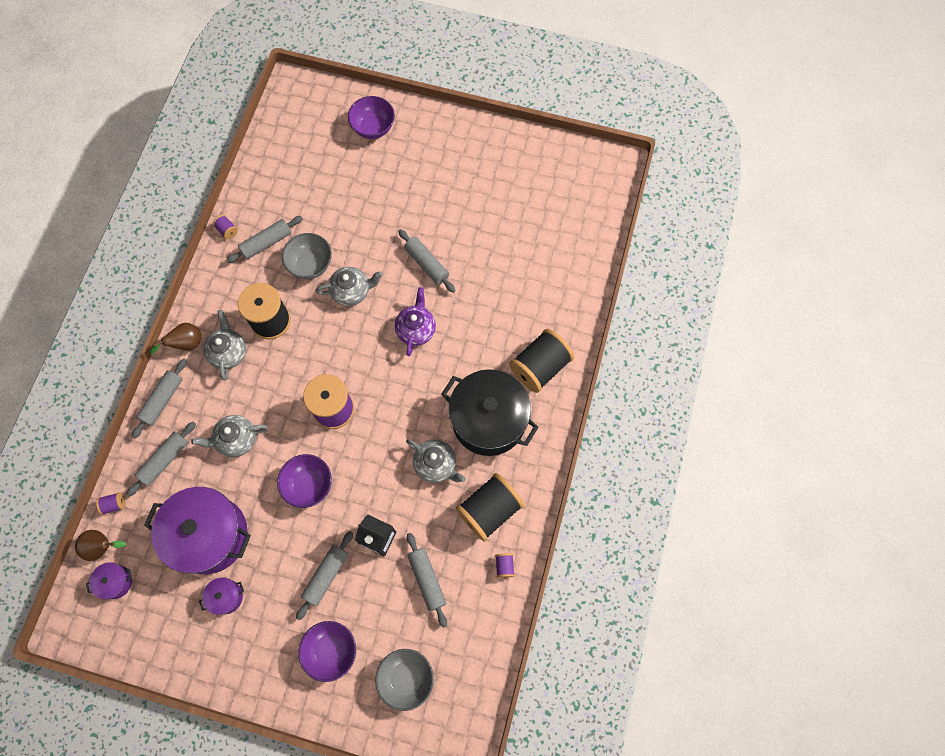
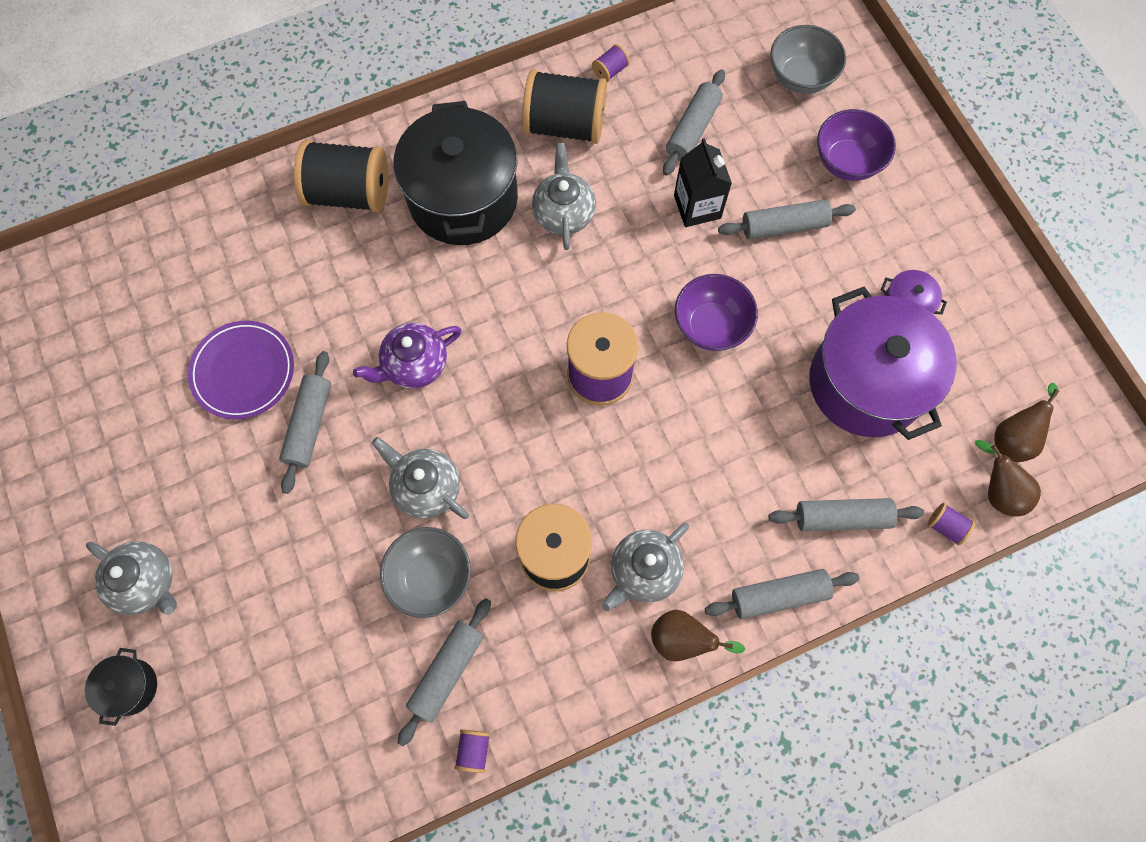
camera: 130 degrees left, 0 degrees up
purple pot [86,562,132,599] -> brown pear [994,383,1059,462]
grey teapot [191,415,268,458] -> grey teapot moved to [86,541,177,615]
grey rolling pin [226,216,303,263] -> grey rolling pin turned 75 degrees counterclockwise [398,598,491,746]
purple bowl [348,96,395,139] -> black pot [85,648,157,726]
none -> purple plate [188,321,294,419]

